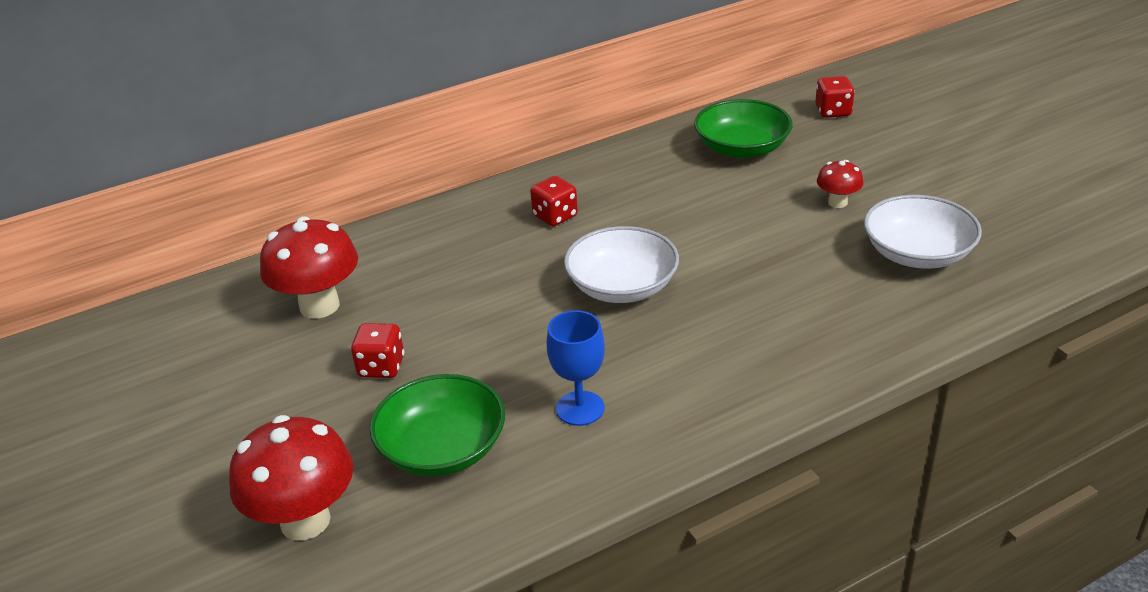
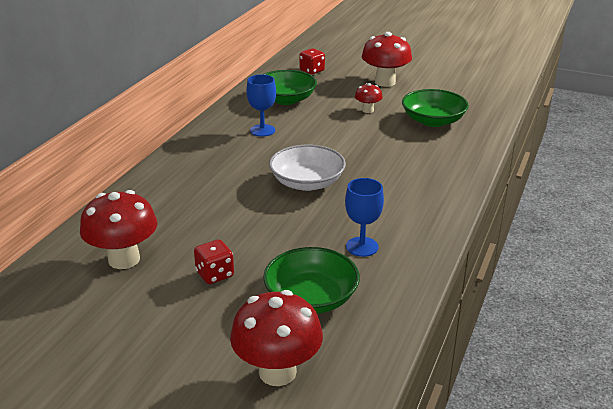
camera: 40 degrees left, 5 degrees down
red dice [530,176,578,226] -> none
white bowl [864,195,982,269] -> green bowl [402,89,469,127]
none -> blue goblet [246,74,276,137]
none -> red mushroom [361,32,412,87]

